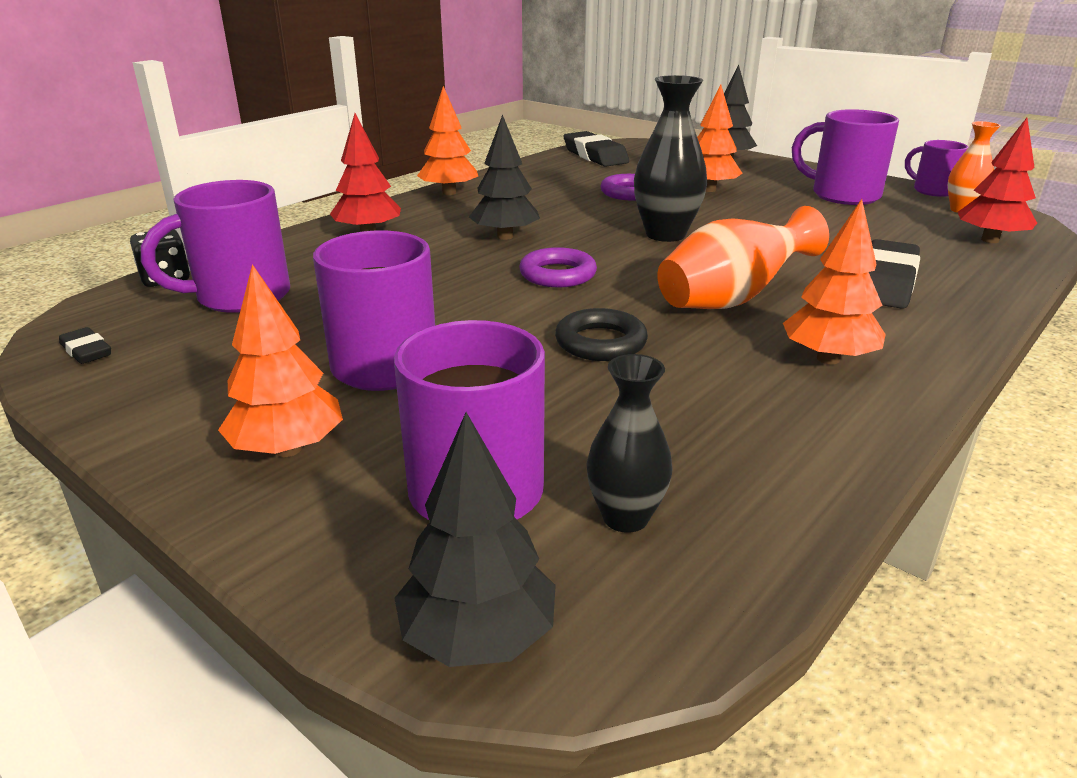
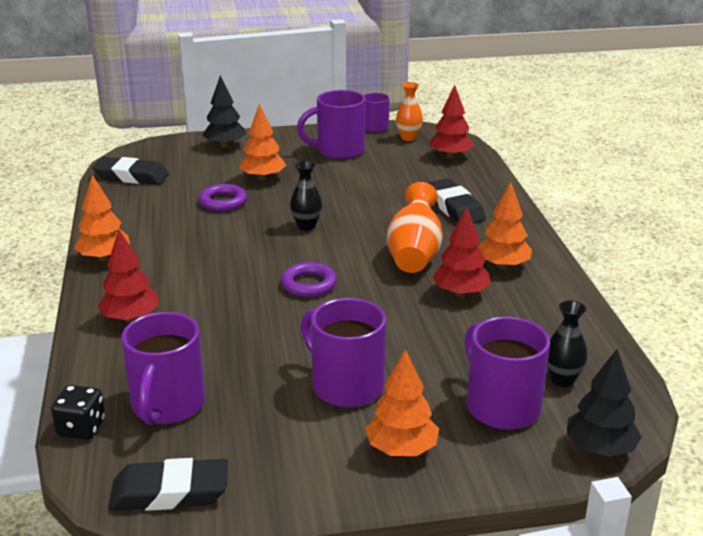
camera: 50 degrees left, 0 degrees up
black eraser [59,327,111,364] -> black eraser [108,458,228,511], size x1.97
black tree [469,114,540,240] -> none
black ring [555,308,648,361] -> none
black vase [634,75,707,242] -> black vase [290,161,322,231], size x0.62
none -> red tree [432,207,491,297]

